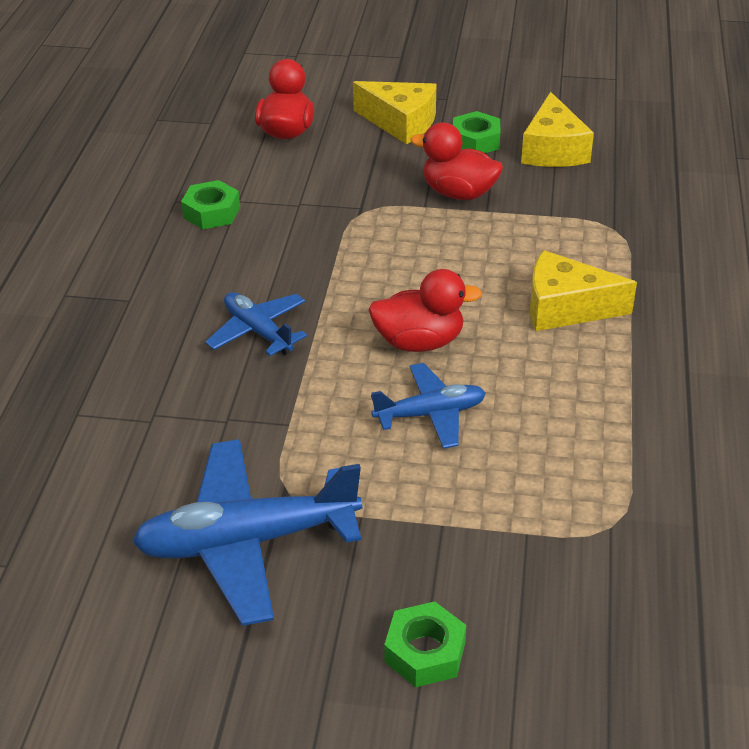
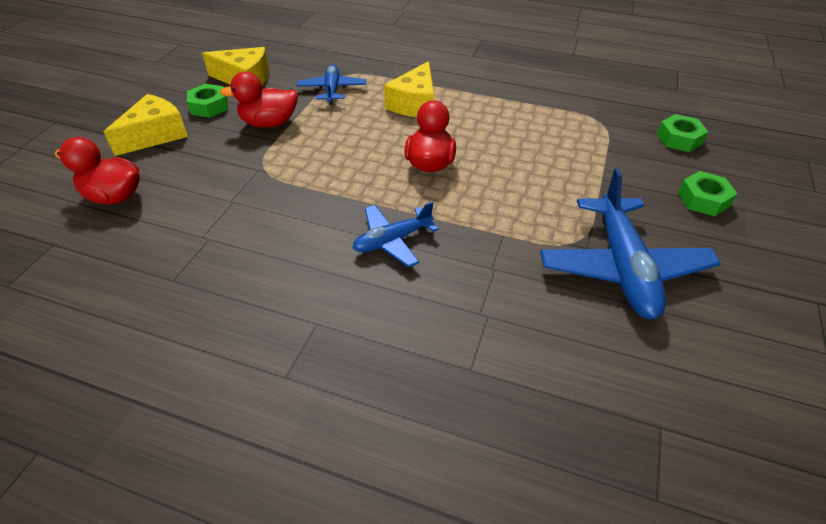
camera: 80 degrees left, 5 degrees up
green nut [181,180,240,229] -> green nut moved to [657,114,709,152]
blue plane [371,363,486,449] -> blue plane moved to [297,64,366,105]
red duck [411,122,503,200] -> red duck turned 45 degrees clockwise [220,72,298,128]

